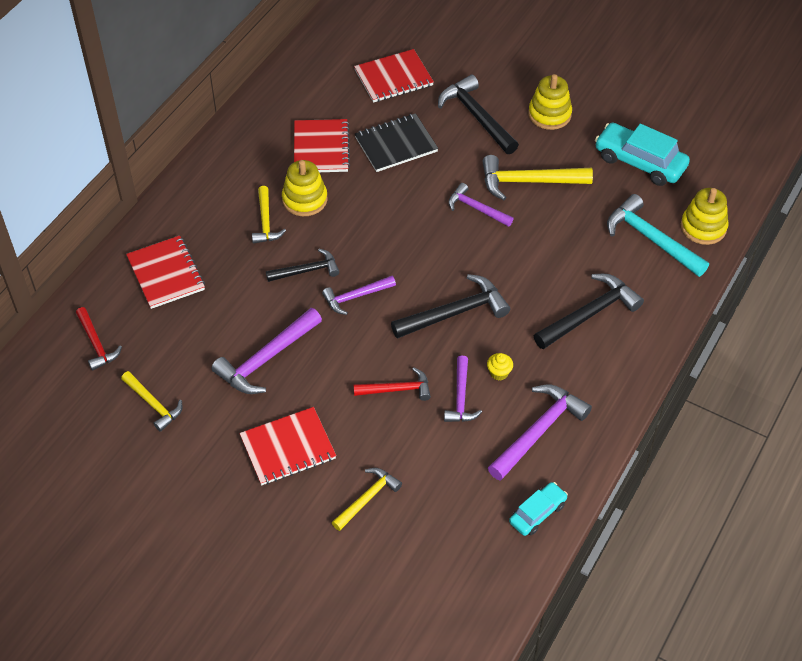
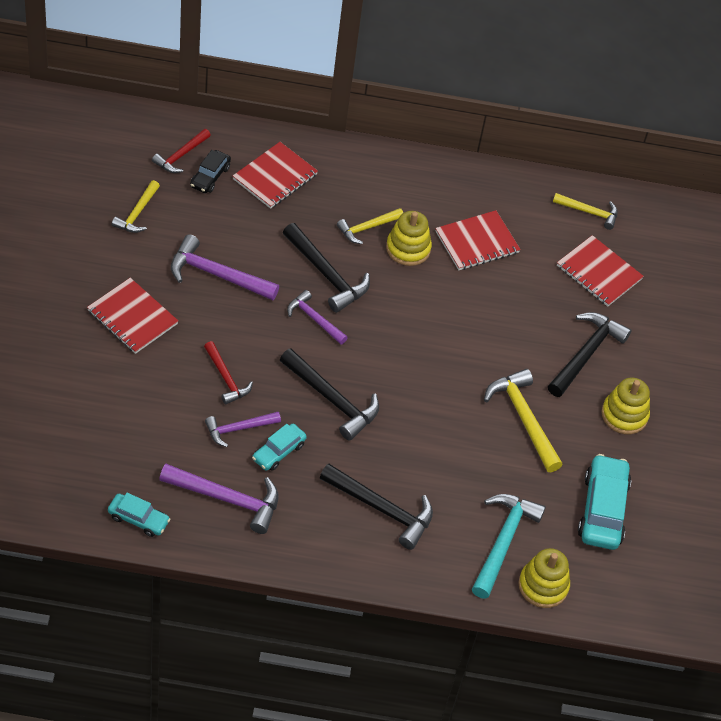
camera: 60 degrees right, 0 degrees up
black hammer [266,249,339,282] -> black hammer [283,223,370,313], size x1.60
yellow hammer [332,468,402,531] -> yellow hammer moved to [553,193,618,230]
black notebook [355,113,438,172] -> none
purple hammer [448,183,514,227] -> none
yellow cupcake [487,353,513,380] -> turquoise car [252,424,307,471]
none -> black car [190,150,231,193]

